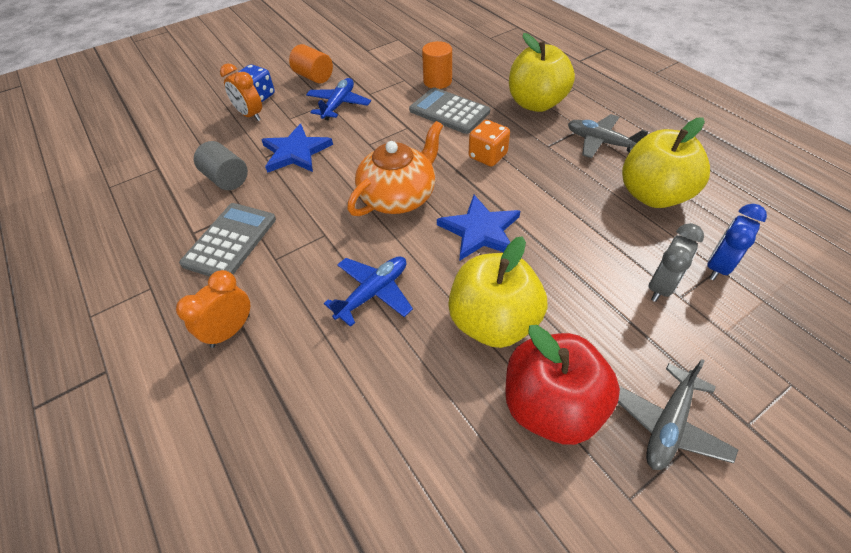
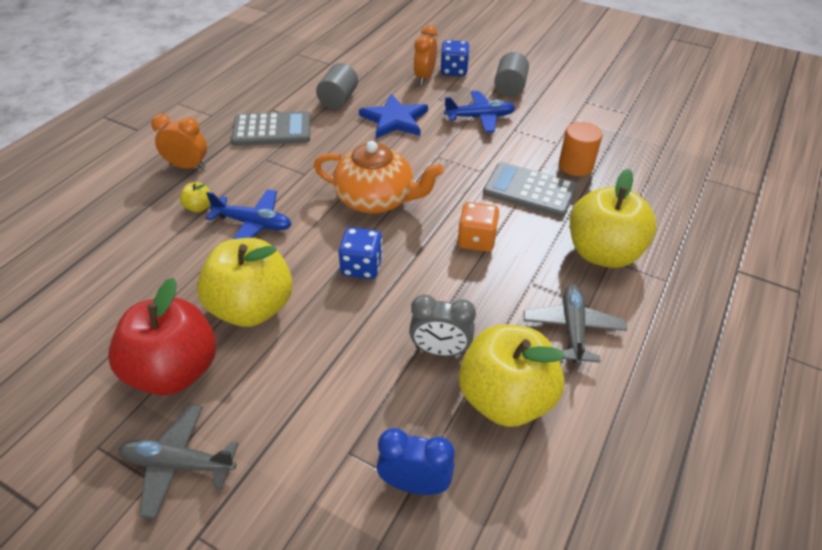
camera: 60 degrees right, 5 degrees down
orange cylinder [289,44,333,83] -> grey cylinder [494,52,529,97]
grey calculator [409,87,490,134] -> grey calculator turned 75 degrees counterclockwise [483,162,577,217]
blue star [437,195,520,260] -> blue dice [338,227,383,279]
grey clock [648,223,704,302] -> grey clock moved to [409,294,476,356]
none -> yellow apple [180,182,211,212]

